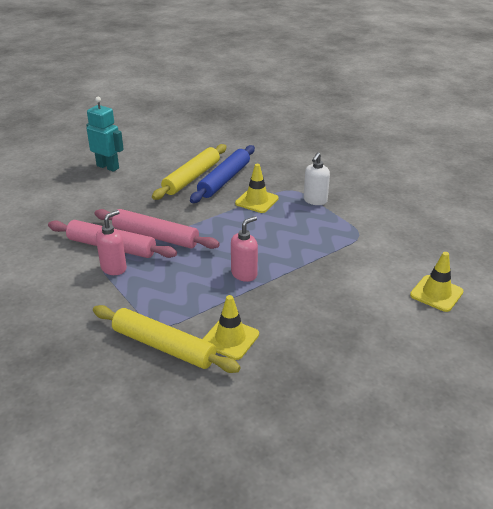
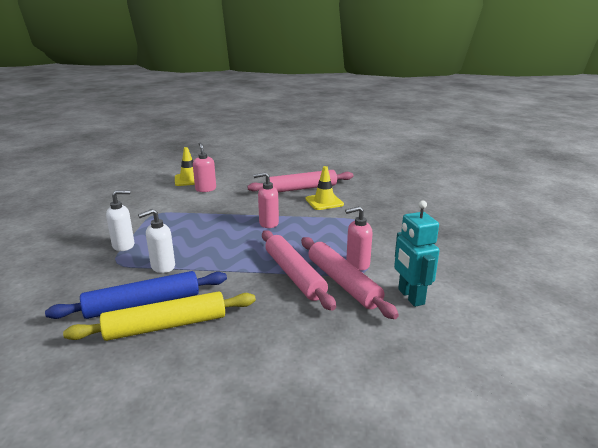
camera: 140 degrees left, 10 degrees down
turquoise robot [86,97,124,172] -> turquoise robot moved to [394,200,440,307]
yellow rolling pin [93,305,241,373] -> none
yellow traffic cone [235,164,279,213] -> white soap dispenser [138,209,175,273]
none -> pink soap dispenser [193,143,216,192]
none -> pink rolling pin [247,170,354,192]

